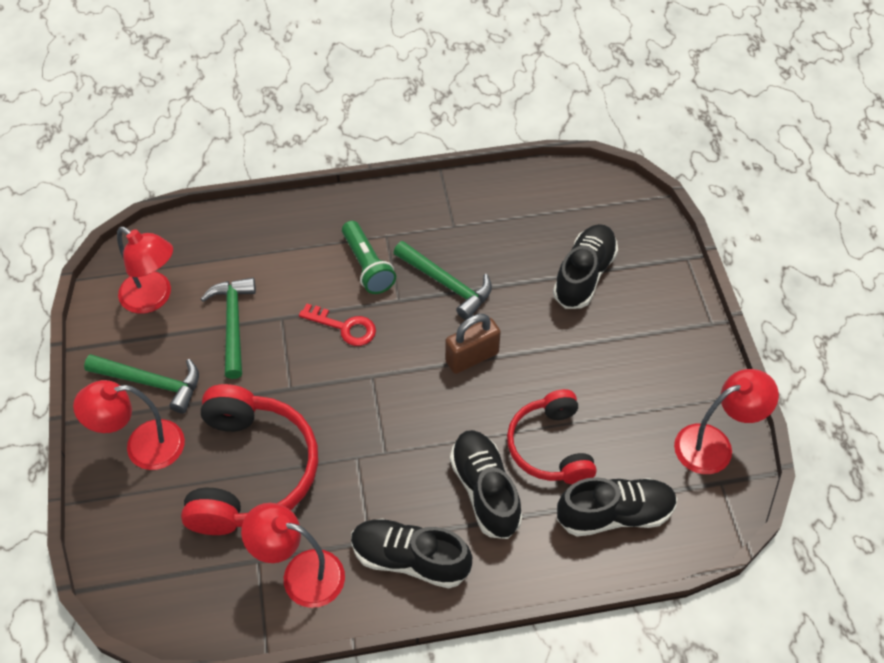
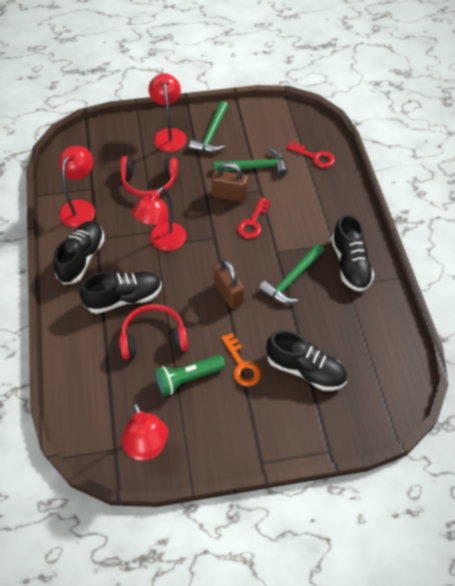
camera: 90 degrees right, 0 degrees up
red lamp [117,227,173,314] -> red lamp moved to [132,187,186,251]
red headphones [181,384,318,535] -> red headphones [120,156,178,197], size x0.65
green flashlight [342,221,396,294] -> green flashlight moved to [155,355,225,396]
black shoe [557,477,677,537] -> black shoe moved to [331,214,374,292]
none -> brown padlock [212,162,248,202]
none -> orange key [221,333,261,386]
none -> red key [286,141,335,168]

